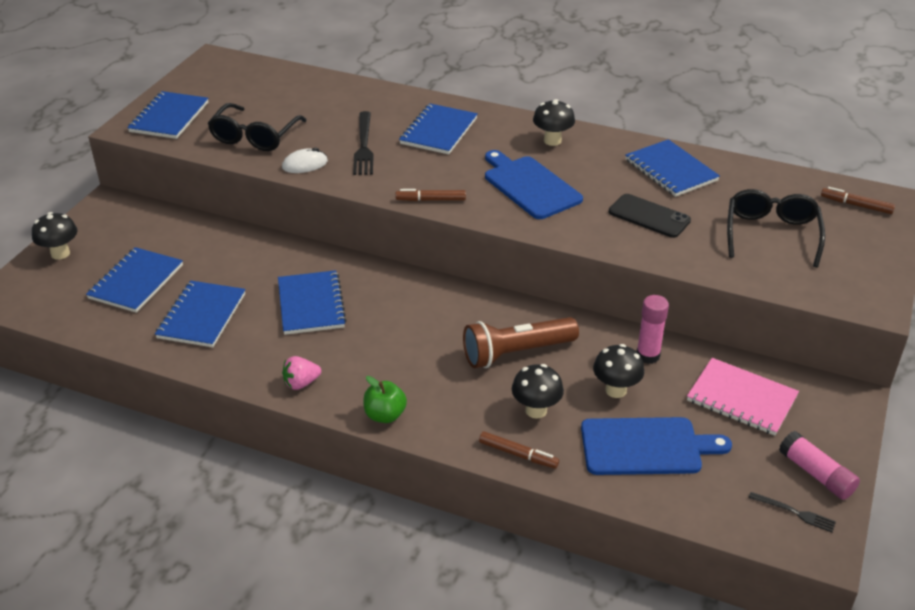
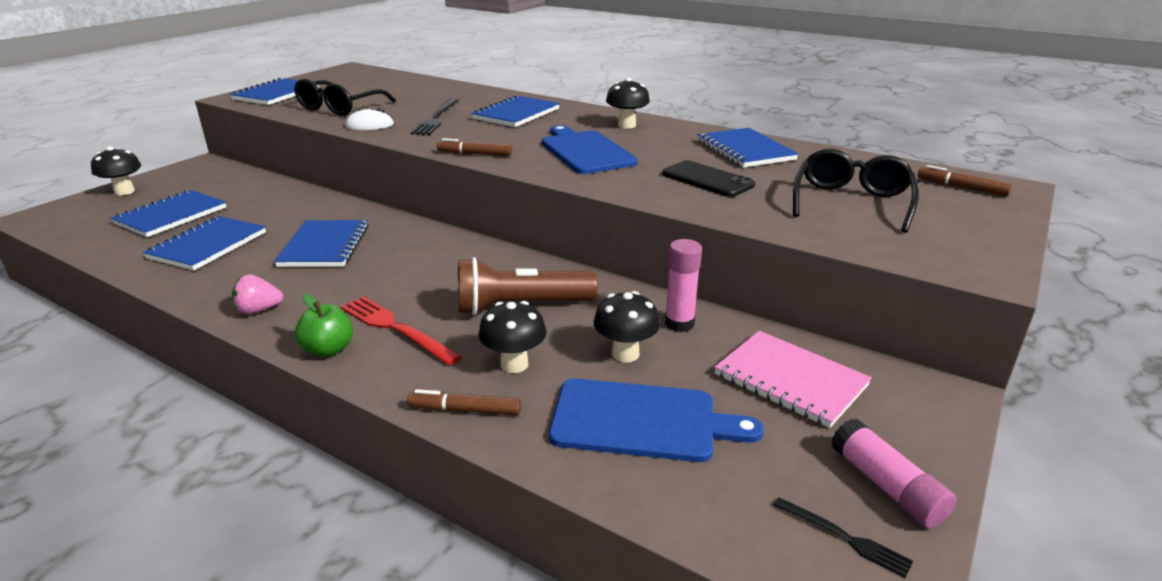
camera: 10 degrees right, 10 degrees down
brown marker [479,431,559,469] -> brown marker turned 150 degrees clockwise [407,389,521,415]
none -> red fork [341,296,462,366]

